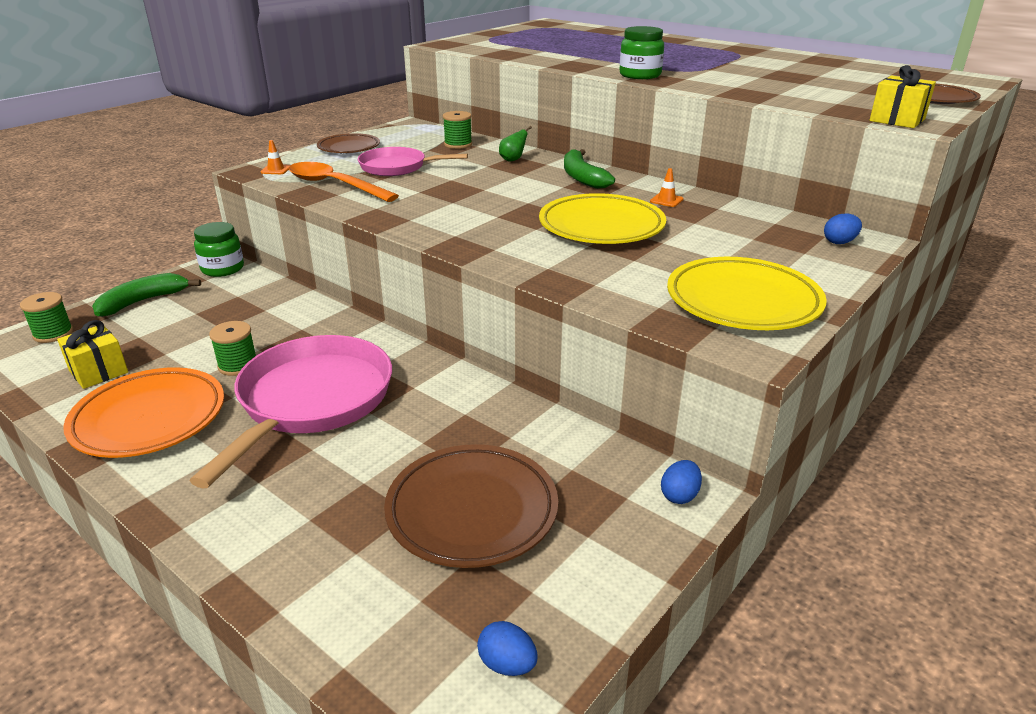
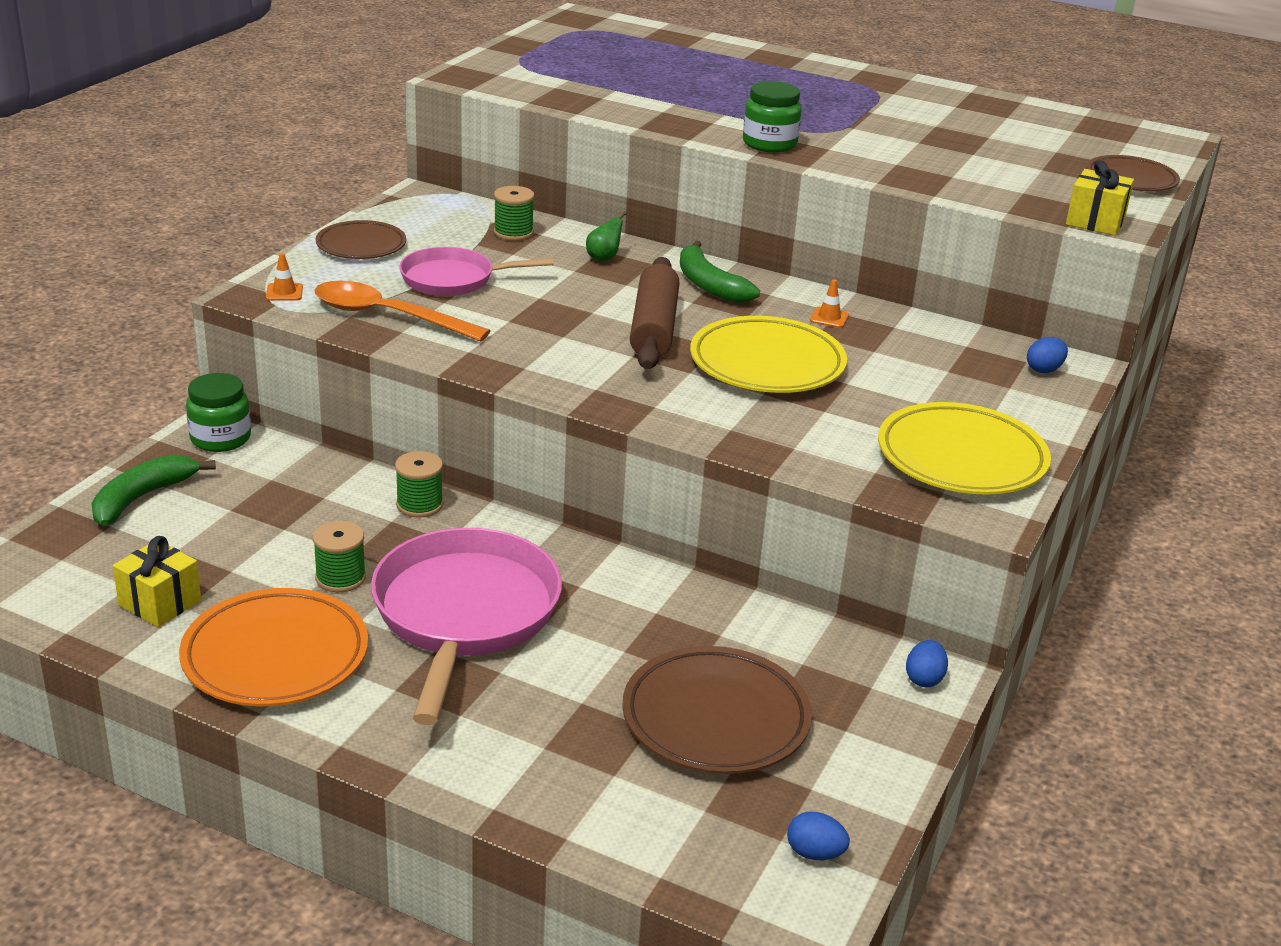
camera: 15 degrees left, 0 degrees up
green spool [20,292,73,343] -> green spool moved to [395,451,443,518]
none -> brown rolling pin [630,257,680,369]

